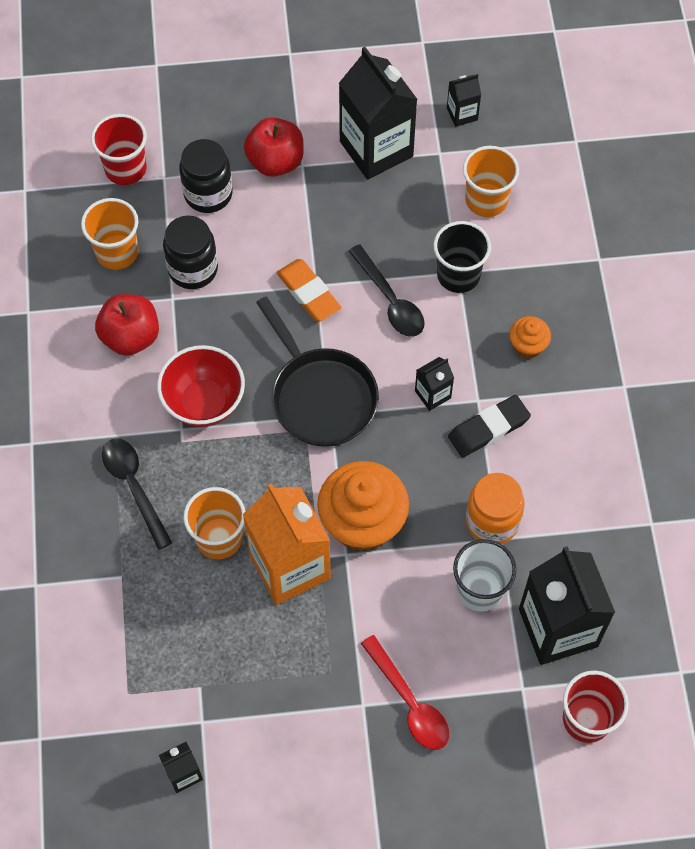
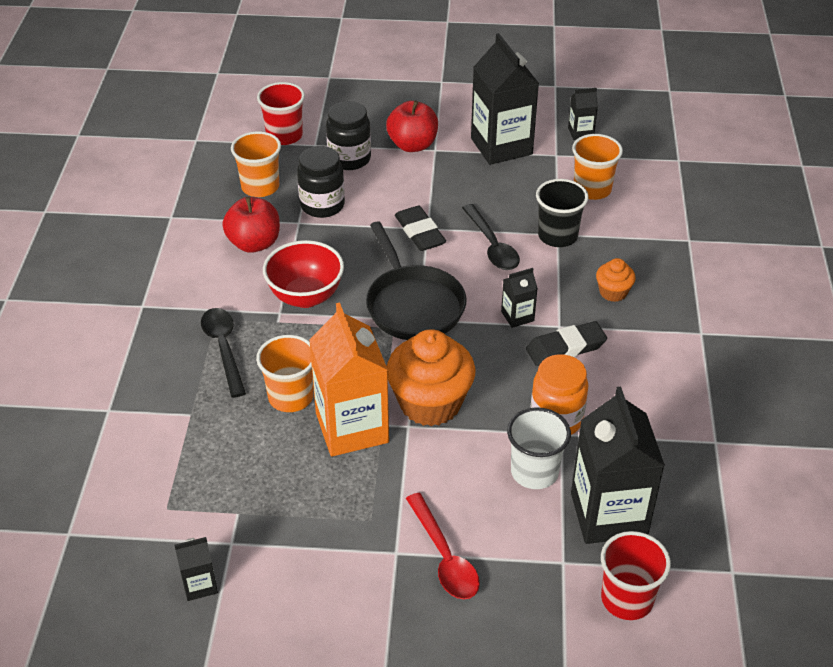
camera: 10 degrees right, 20 degrees down
orange eraser [276,259,341,322] -> black eraser [395,206,446,251]

